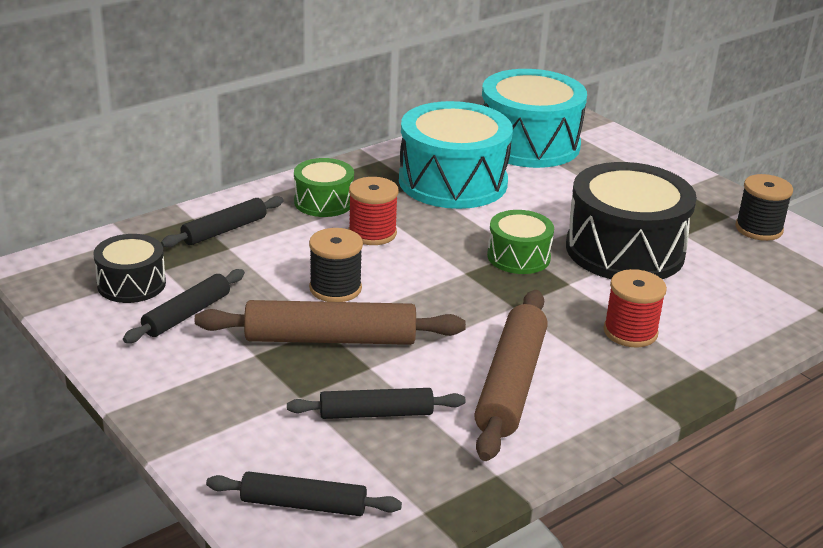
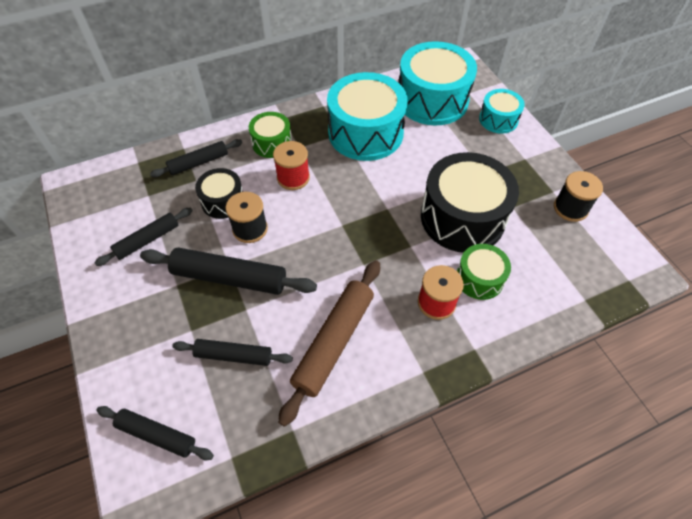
camera: 15 degrees right, 25 degrees up
black drum [93,234,166,303] -> black drum moved to [195,168,243,219]
brown rolling pin [195,300,466,345] -> black rolling pin [140,247,317,295]
green drum [487,210,554,274] -> green drum moved to [457,244,511,300]
none -> turquoise drum [479,89,525,134]

